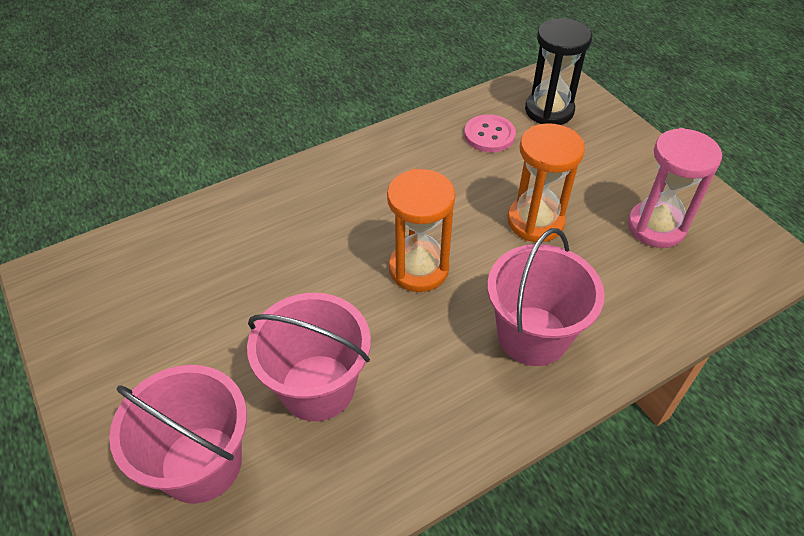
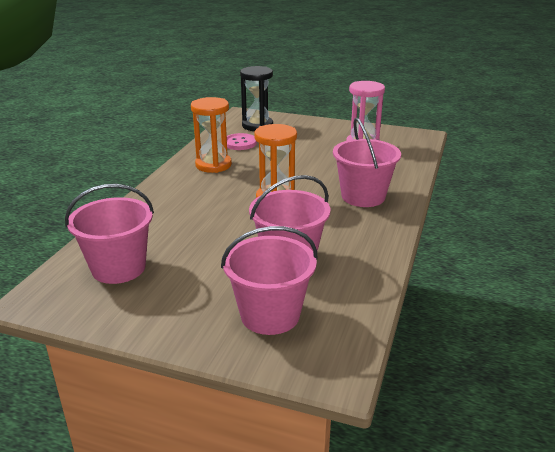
camera: 40 degrees left, 20 degrees down
orange hourglass [507,123,585,242] -> orange hourglass moved to [191,97,232,173]
none -> pink bucket [65,184,154,284]

